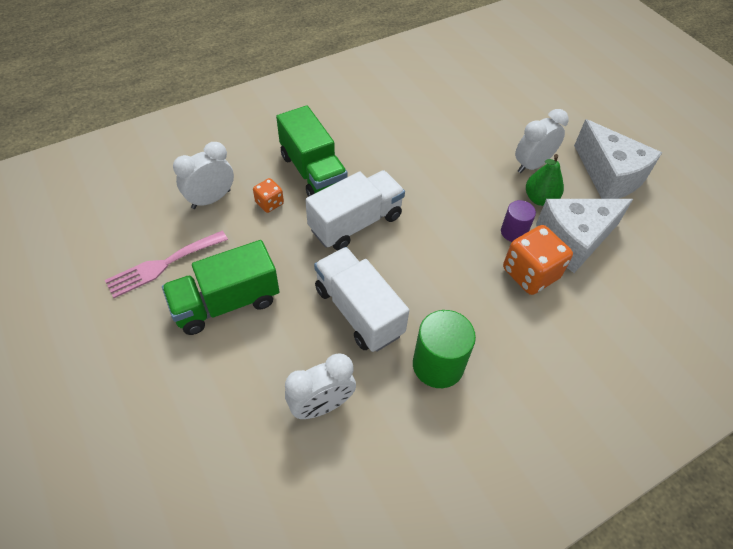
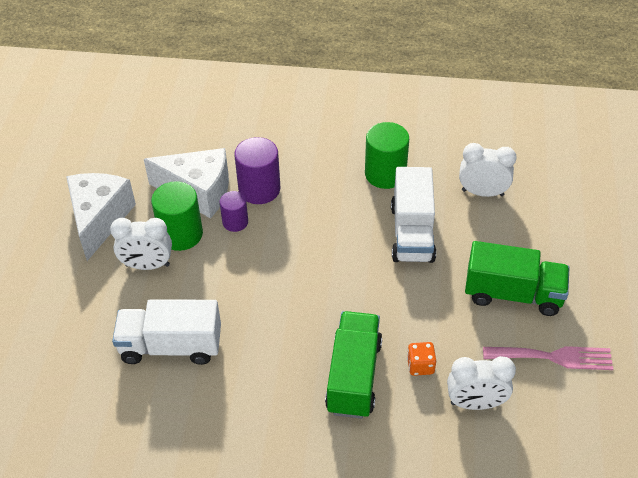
camera: 140 degrees left, 5 degrees down
white truck [305,170,405,251] -> white truck moved to [112,299,221,365]
orange dice [503,225,573,295] -> purple cylinder [234,137,280,204]
green pear [526,154,564,206] -> green cylinder [151,181,203,251]

